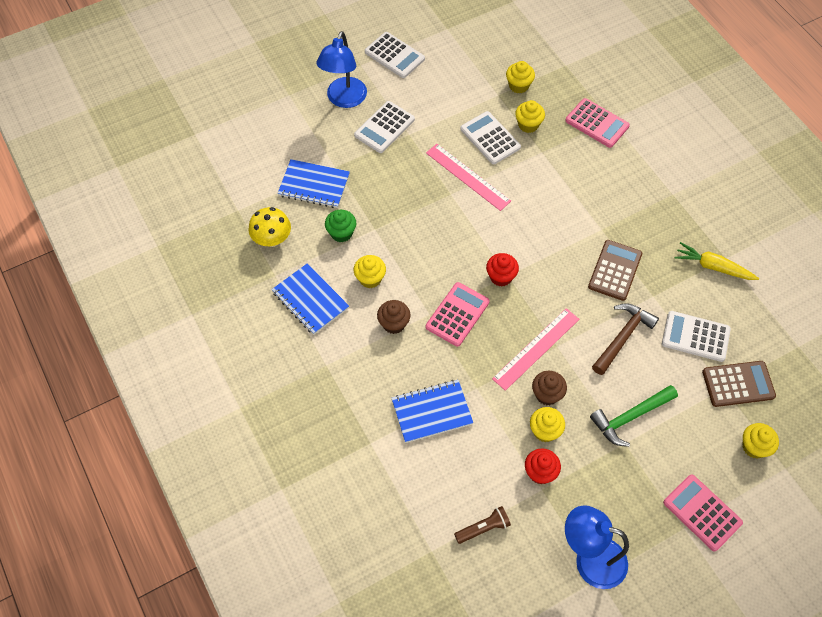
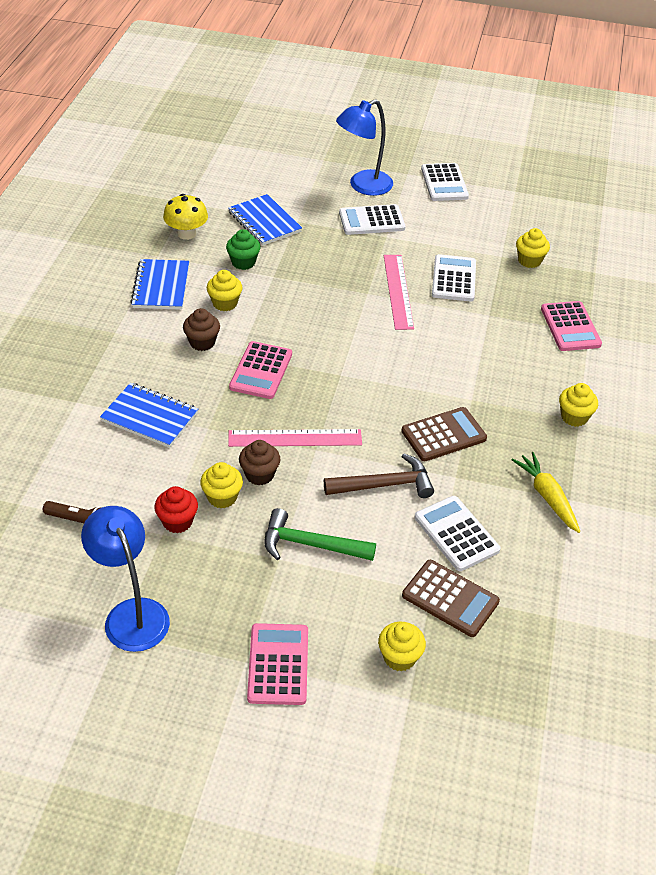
camera: 40 degrees right, 15 degrees down
pink calculator [426,282,490,347] -> pink calculator turned 120 degrees clockwise [229,341,292,399]
red cupcake [486,253,519,286] -> none
yellow cupcake [515,100,545,133] -> yellow cupcake moved to [559,383,598,427]

